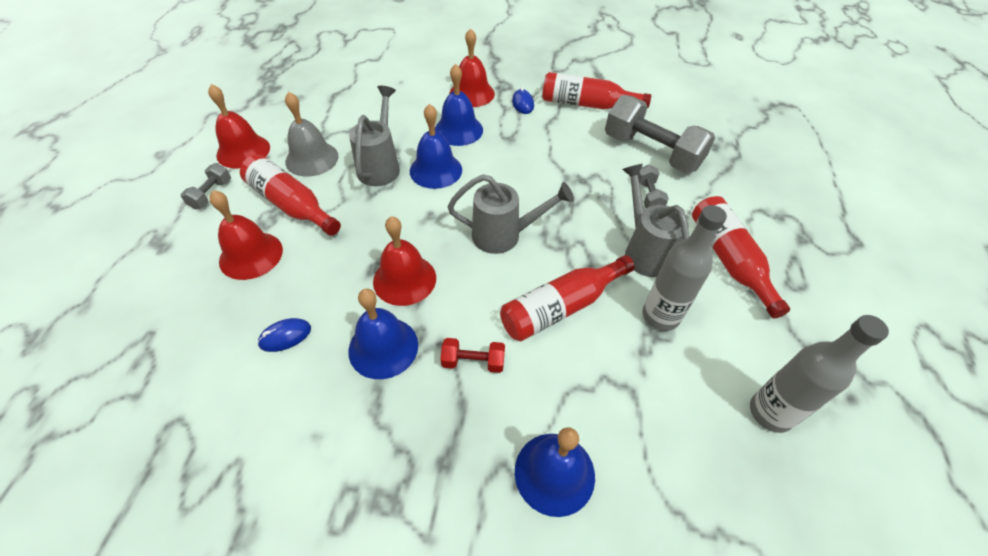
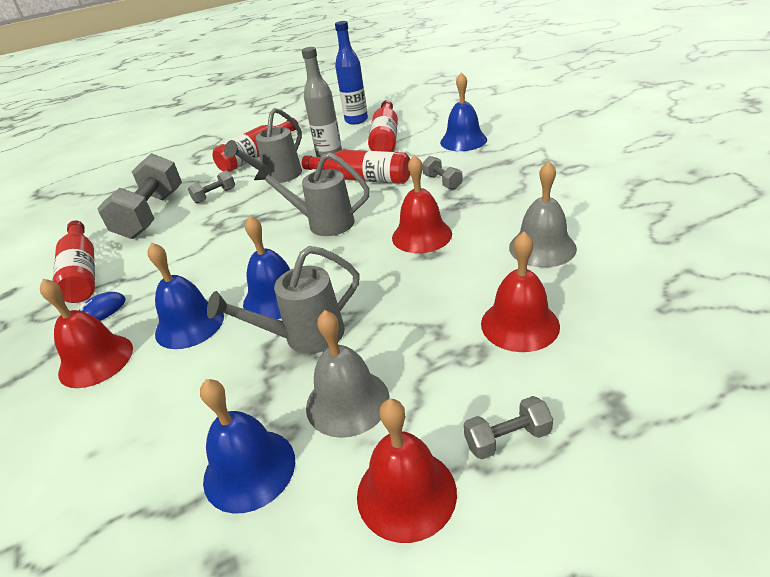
camera: 120 degrees left, 15 degrees down
red bottle [240,154,341,236] -> red bottle moved to [368,100,398,152]
blue mouse [257,318,311,352] -> grey bell [509,161,577,267]
blue bell [348,289,418,379] -> blue bell moved to [200,379,295,513]
red dumbbell [440,338,505,373] -> grey dumbbell [422,156,463,190]
grey watering can [448,174,574,254] -> grey watering can turned 45 degrees counterclockwise [254,152,370,236]
grey bottle [750,315,889,433] -> blue bottle [335,21,368,124]

